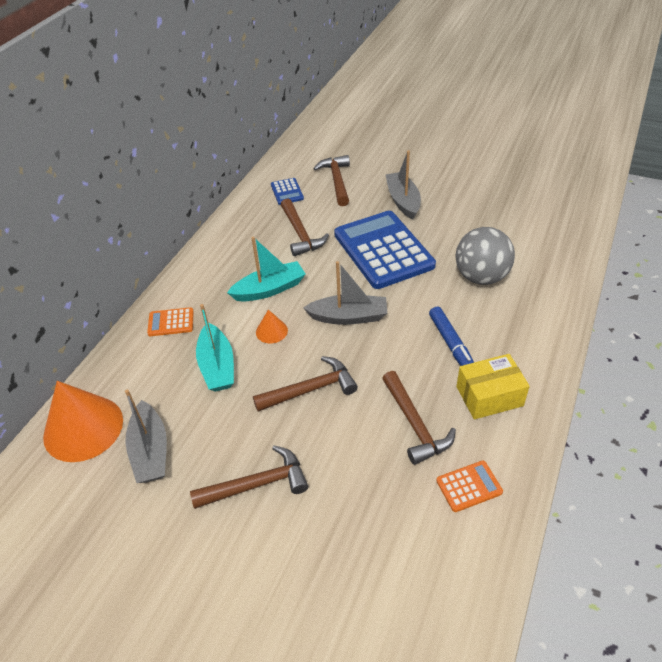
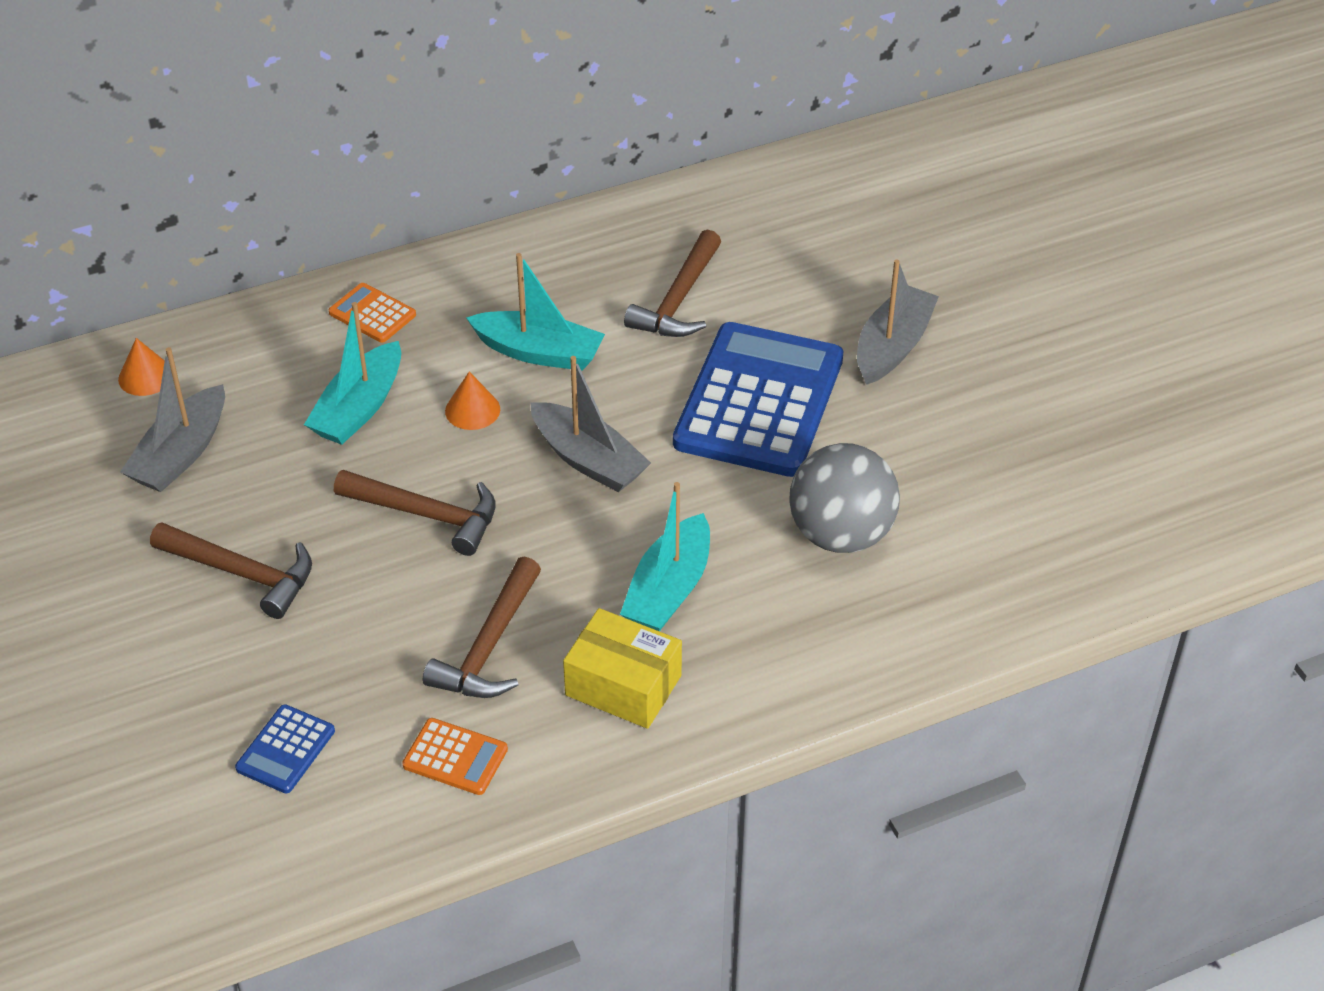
camera: 40 degrees right, 0 degrees up
orange cone [43,381,123,462] -> orange cone [118,338,165,396], size x0.46
blue calculator [271,178,304,205] -> blue calculator moved to [235,704,335,793]
brown hammer [313,155,350,206] -> none
blue marker [429,306,474,366] -> turquoise boat [620,482,710,631]

